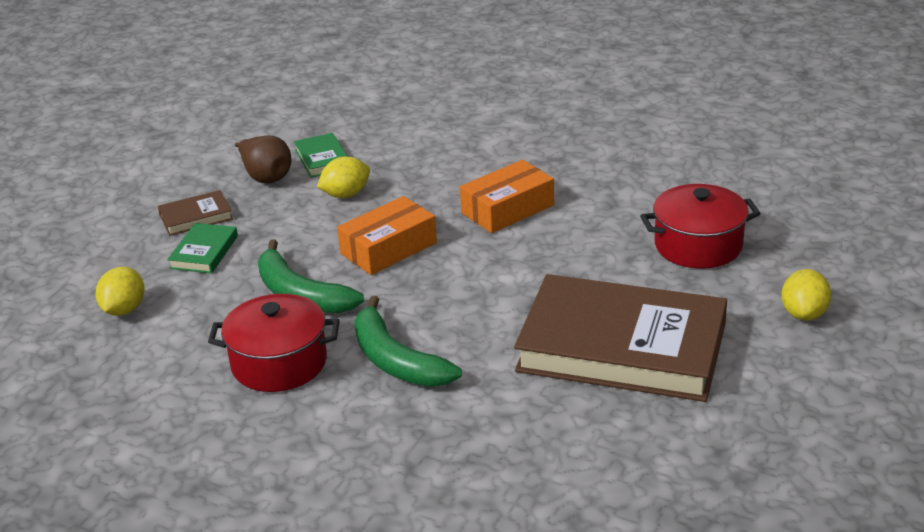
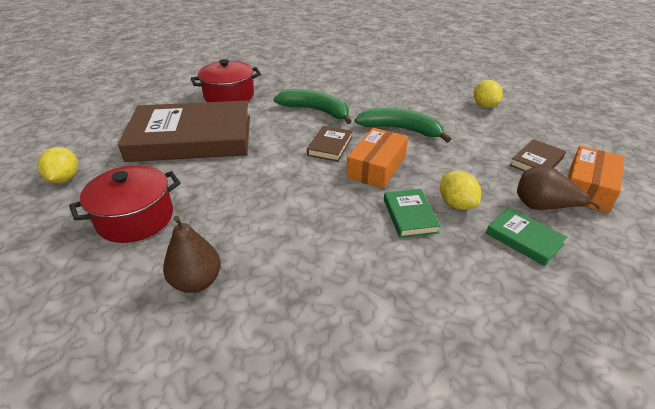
camera: 155 degrees right, 5 degrees up
green book [167,223,238,274] -> green book moved to [384,189,441,238]
red pot [208,294,340,392] -> red pot moved to [191,59,261,102]
yellow lemon [317,157,370,198] -> yellow lemon turned 60 degrees counterclockwise [440,171,481,210]
orange box [460,160,554,233] -> orange box moved to [567,146,624,213]
none -> brown pear [163,216,221,293]
none -> brown book [307,126,353,162]

